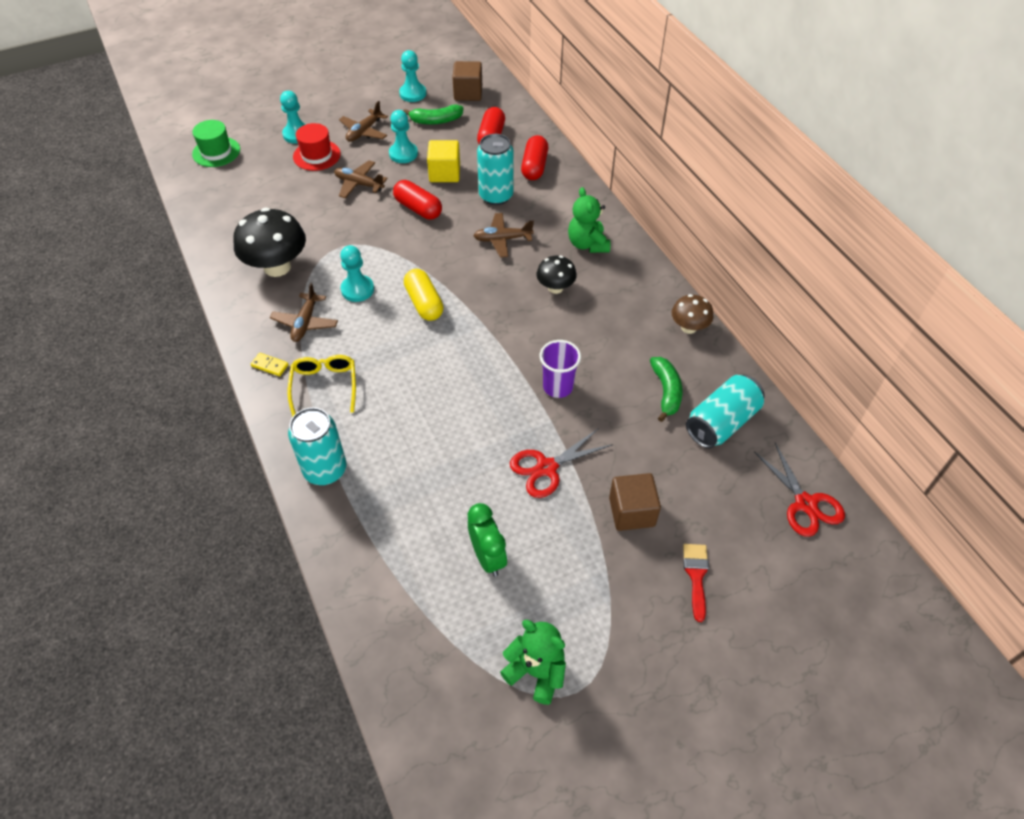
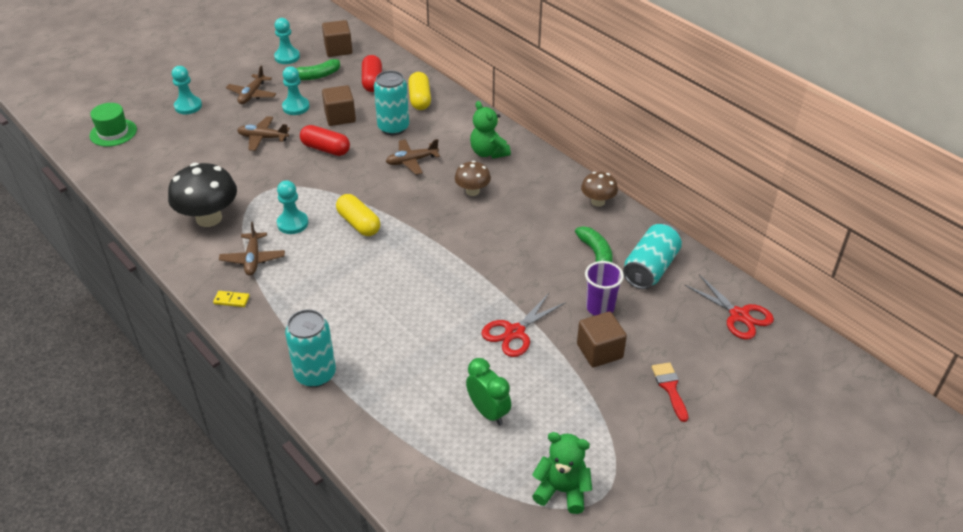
camera: 15 degrees left, 10 degrees down
yellow glasses [287,355,356,417] -> none
red hat [293,123,341,171] -> none
yellow cube [427,140,460,182] -> brown cube [322,85,356,126]
red capsule [521,135,548,180] -> yellow capsule [408,72,431,110]
black mushroom [537,255,577,294] -> brown mushroom [455,161,491,196]
purple cup [540,340,581,398] -> purple cup moved to [585,261,624,316]

